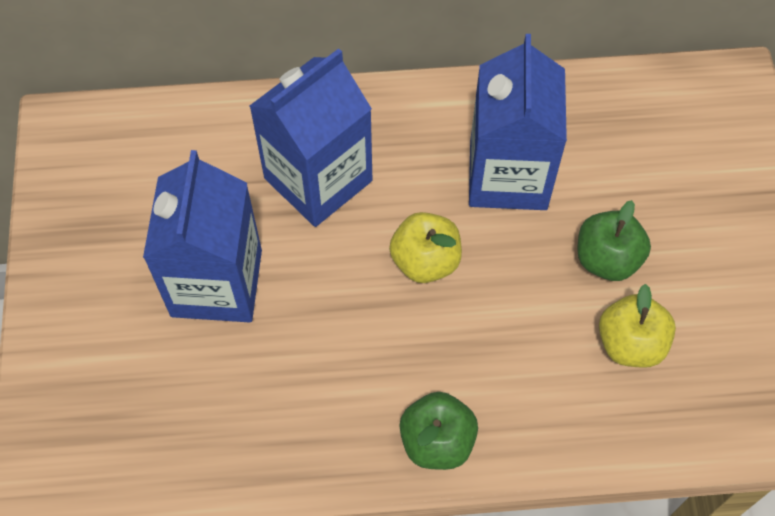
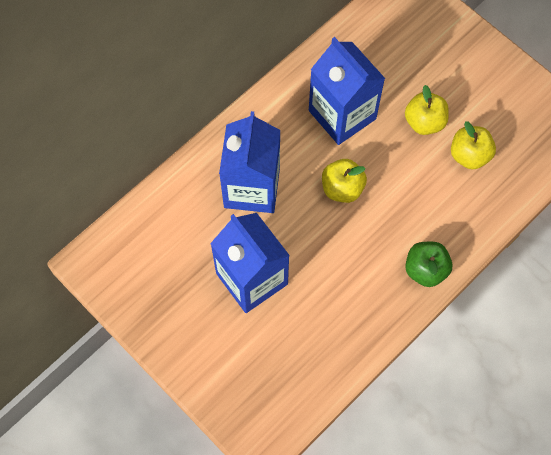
camera: 40 degrees left, 5 degrees up
green apple [577,200,651,281] -> yellow apple [405,85,449,135]

